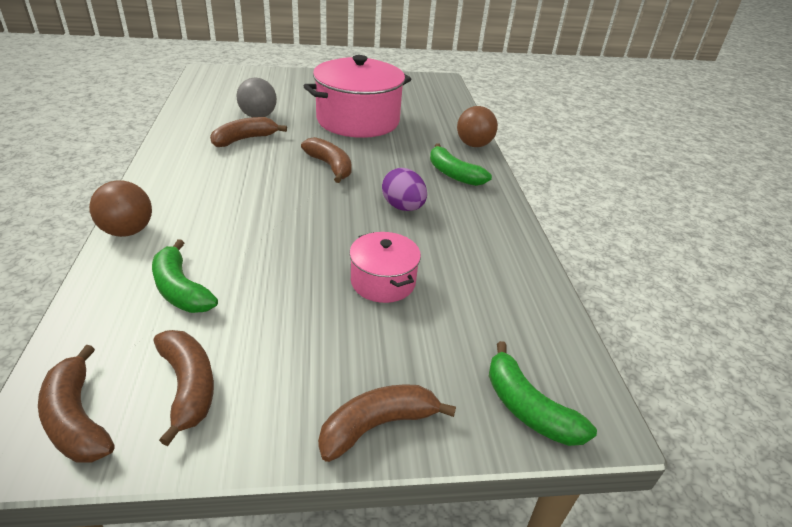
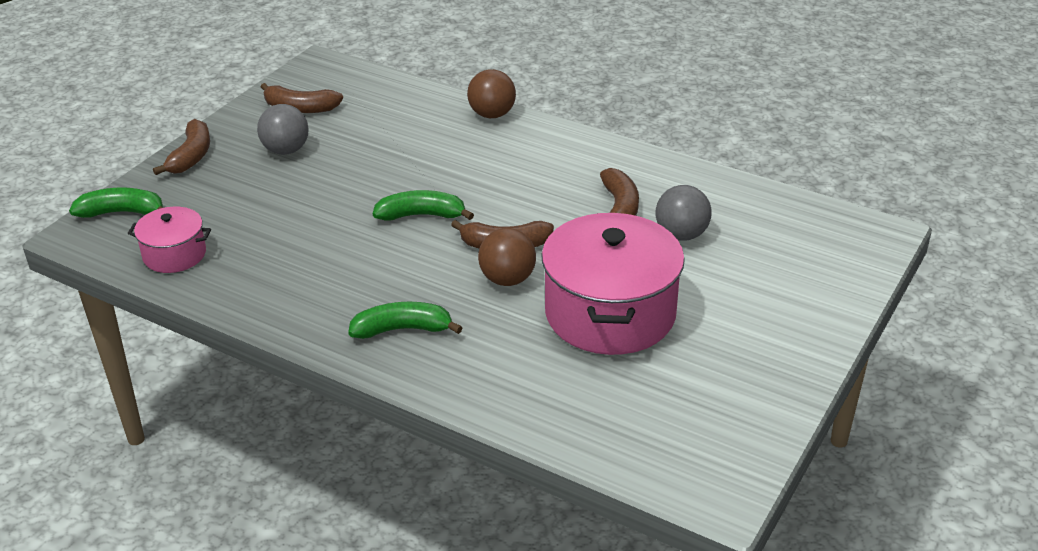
camera: 130 degrees right, 0 degrees up
brown banana [38,345,114,463] -> none
green banana [152,239,218,313] -> green banana moved to [373,190,474,221]
pink pot [349,232,421,303] -> pink pot moved to [128,207,211,273]
purple egg [382,168,427,211] -> none
brown ball [457,106,498,147] -> brown ball moved to [478,228,536,286]
none -> grey ball [257,104,309,155]

